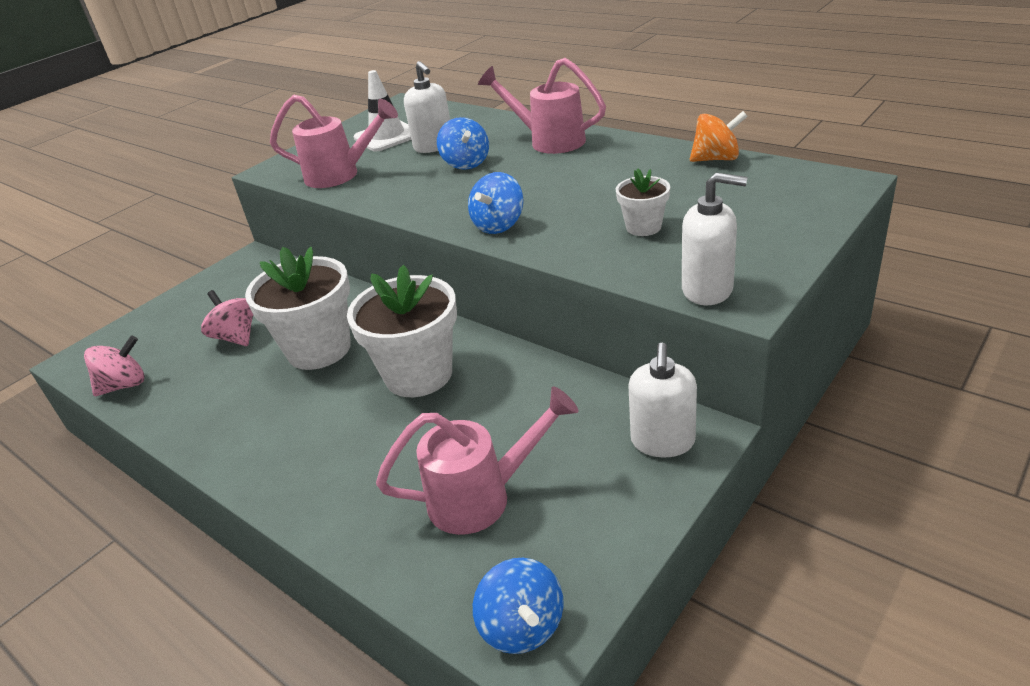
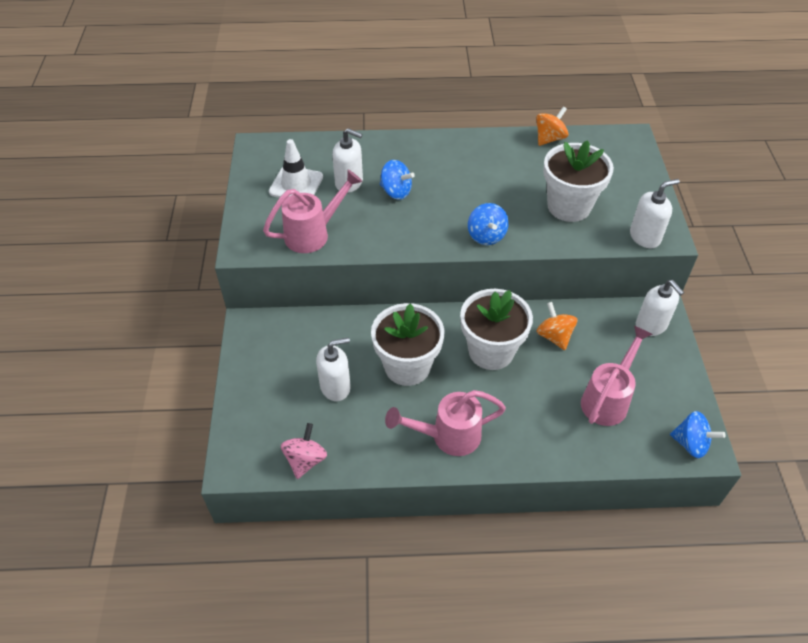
camera: 45 degrees left, 15 degrees up
pink spinning top [201,290,253,346] -> white soap dispenser [316,337,351,401]
pink watering can [478,58,606,154] -> pink watering can moved to [385,390,506,456]
white flower pot [616,169,670,236] -> white flower pot [543,140,614,222], size x1.98
none -> orange spinning top [537,302,577,350]

